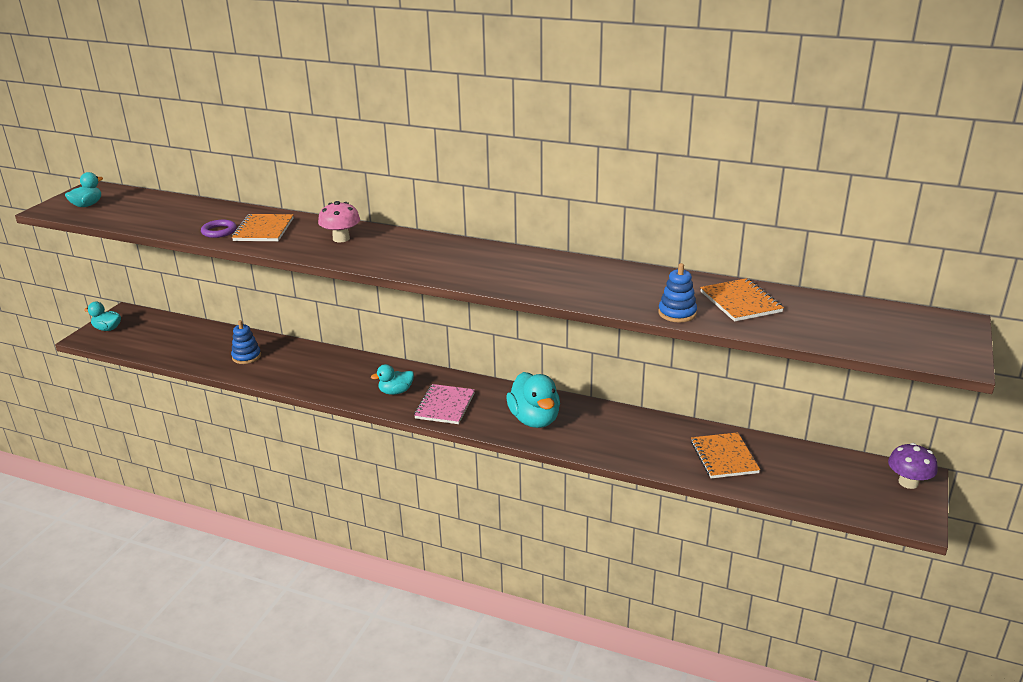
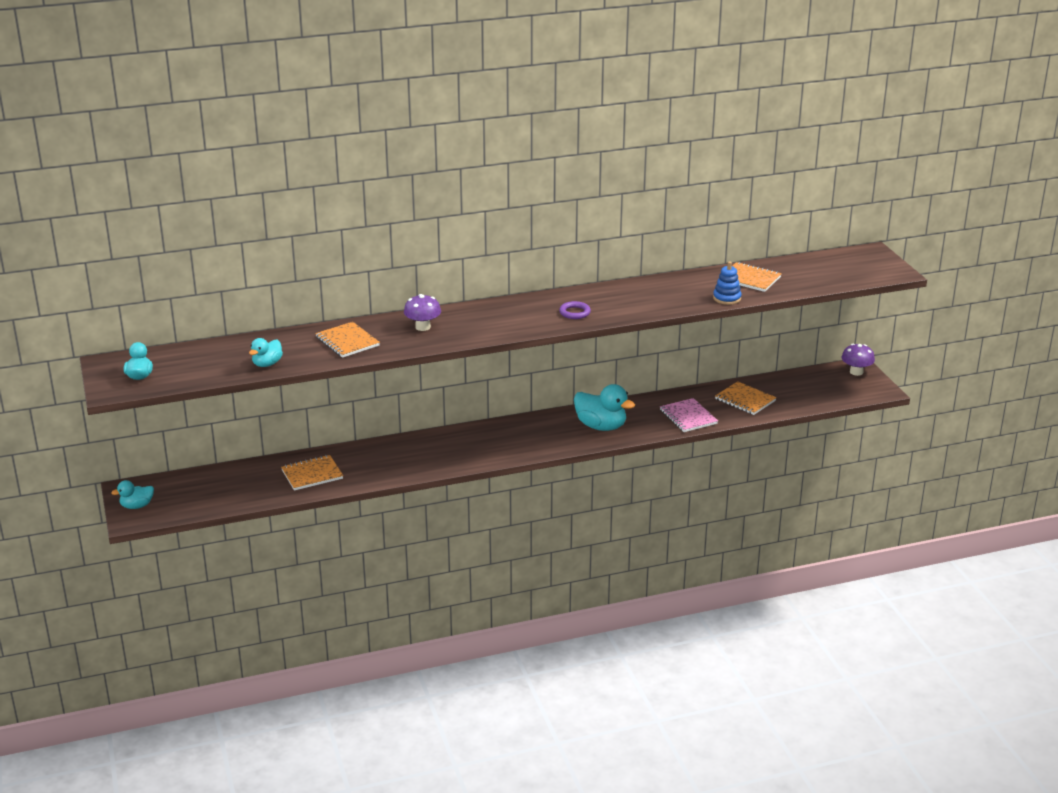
camera: 40 degrees left, 0 degrees up
purple ring [201,220,237,238] -> purple ring moved to [559,301,591,319]
blue stacking toy [231,320,261,364] -> orange notebook [281,455,343,491]
pink mushroom [318,201,360,242] -> purple mushroom [404,294,441,331]
turquoise duck [371,364,414,395] -> turquoise duck moved to [249,338,283,367]
pink notebook [414,384,475,424] -> pink notebook moved to [660,398,718,432]

